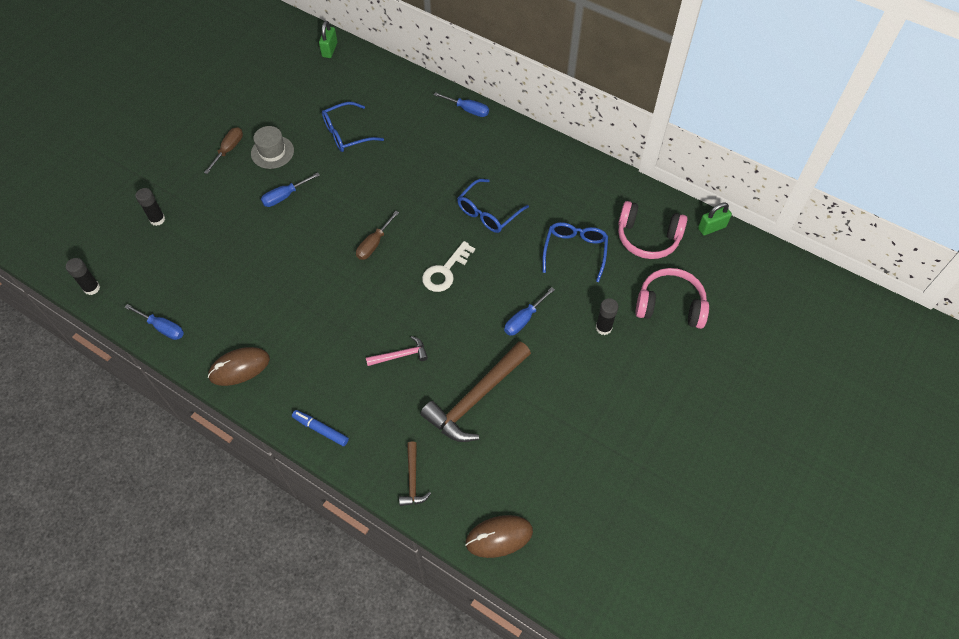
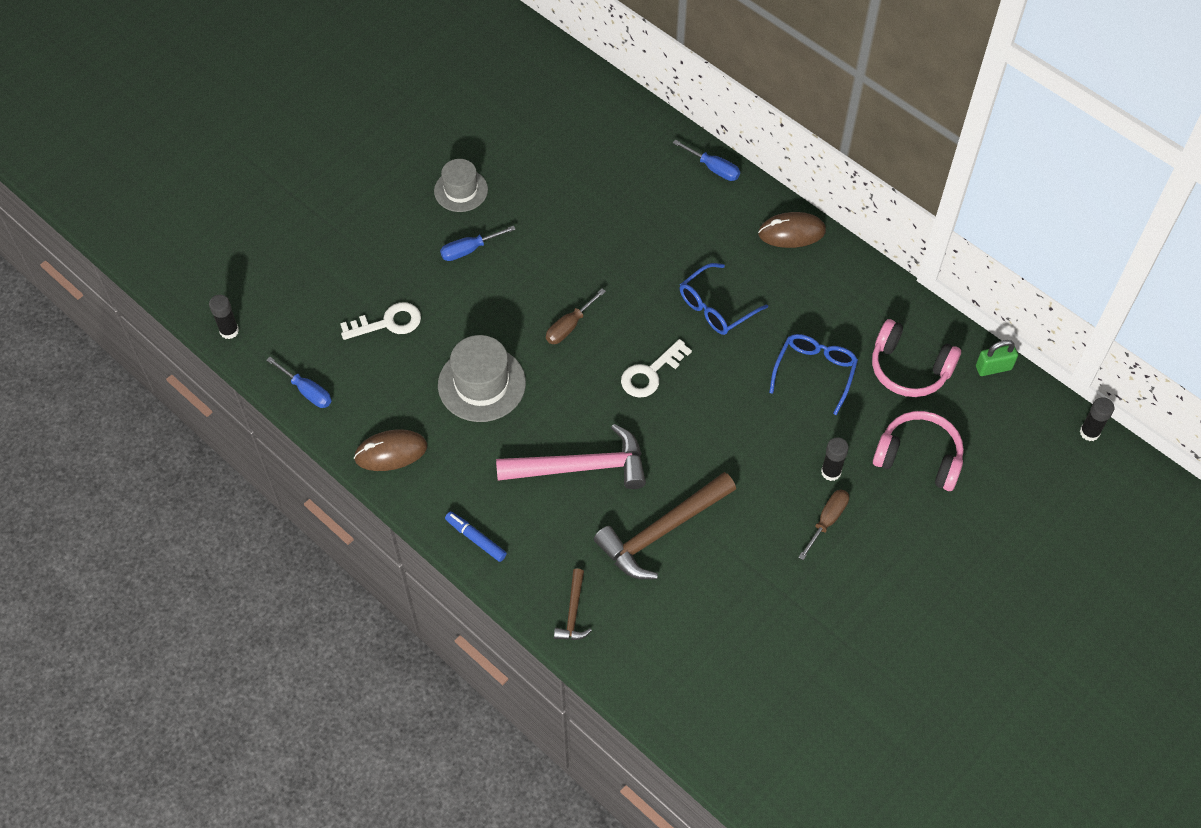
camera: 10 degrees right, 0 degrees up
black glue stick [135,188,165,226] -> black glue stick moved to [1080,397,1114,441]
brown screwdriver [204,127,243,174] -> brown screwdriver moved to [798,489,849,560]
green padlock [319,21,337,58] -> none
blue glasses [322,102,384,152] -> none
pink hammer [366,336,428,366] -> pink hammer [496,424,646,489], size x2.04
brown mouse [465,515,533,558] -> brown mouse moved to [758,212,826,248]
blue screwdriver [504,287,555,336] -> none
none -> white key [340,302,421,340]
none -> grey hat [438,335,526,422]

